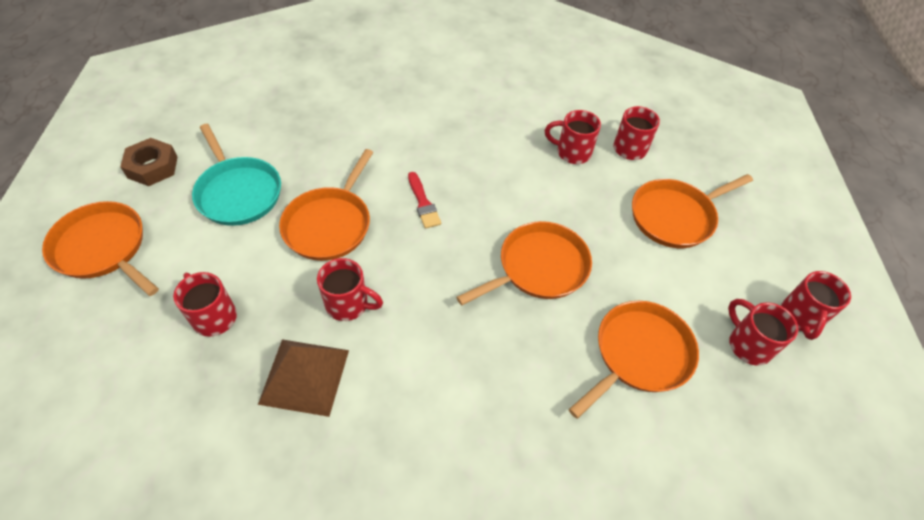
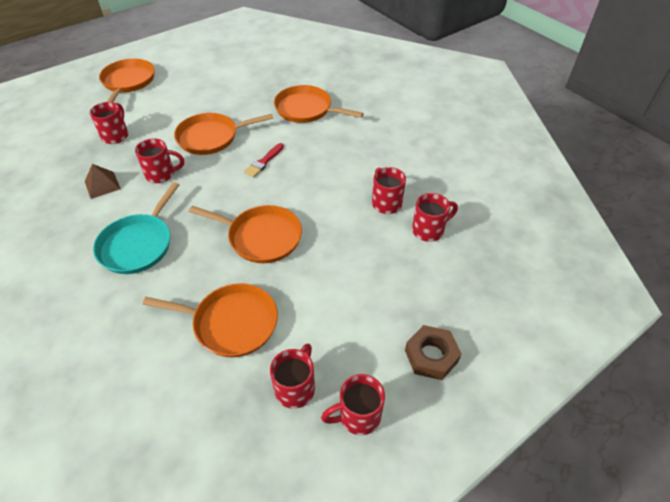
camera: 55 degrees right, 5 degrees down
brown nut [120,138,178,186] -> brown nut moved to [405,325,462,380]
turquoise pan [192,124,281,226] -> turquoise pan moved to [93,182,179,274]
brown pyramid [258,339,349,417] -> brown pyramid [85,164,121,199], size x0.64
red mug [317,258,383,321] -> red mug turned 75 degrees counterclockwise [135,138,184,183]
orange pan [632,174,753,248] -> orange pan moved to [274,85,364,123]

